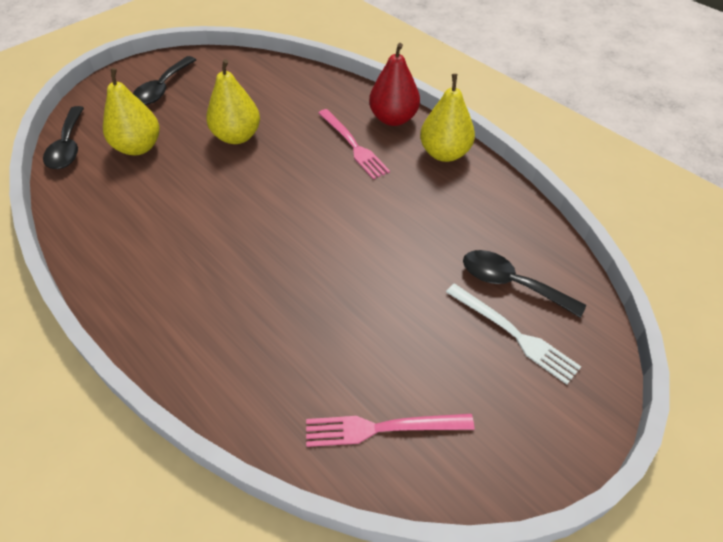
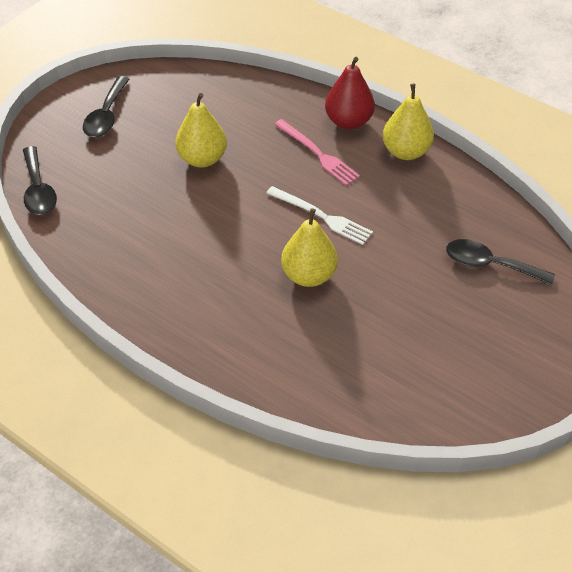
camera: 10 degrees left, 0 degrees up
yellow pear [103,68,160,155] -> yellow pear moved to [281,208,338,287]
pink fork [306,414,474,447] -> none
white fork [446,284,581,385] -> white fork moved to [266,186,373,245]

